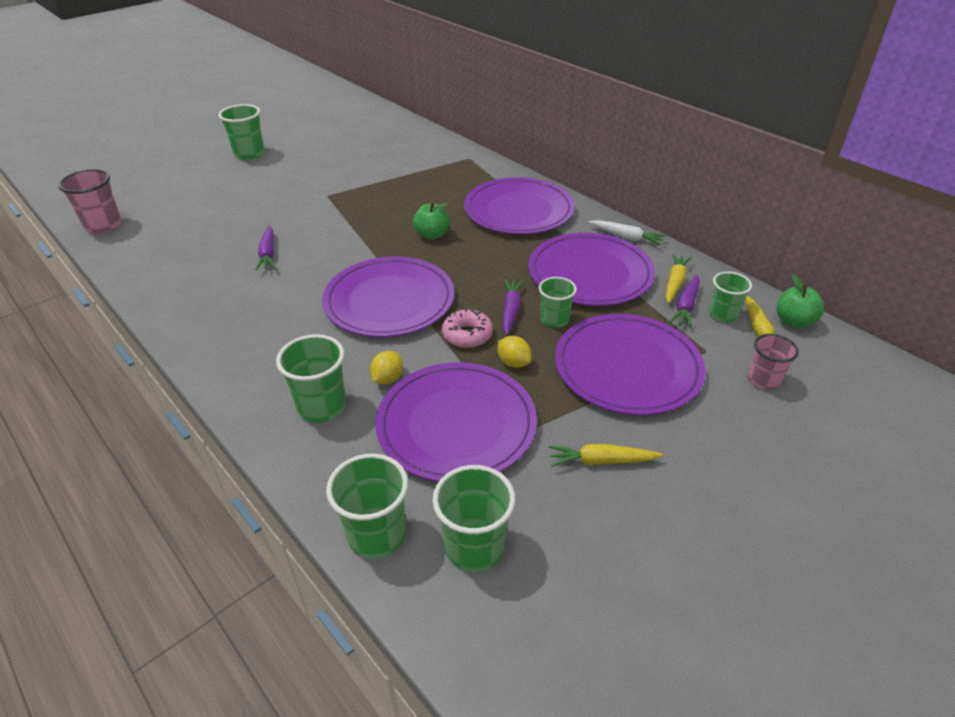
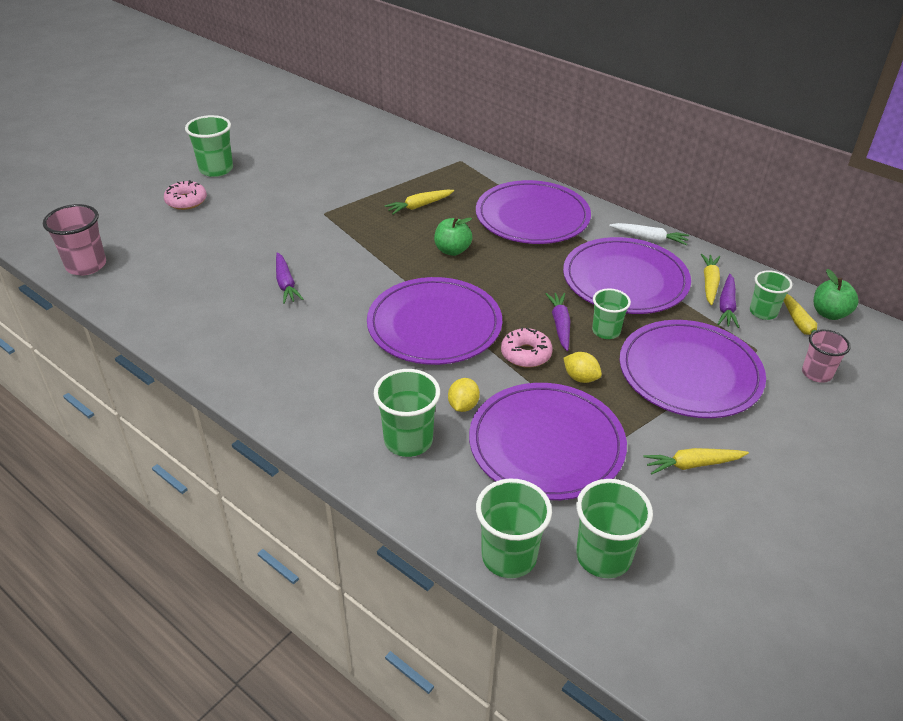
camera: 10 degrees left, 0 degrees up
none -> pink donut [164,180,207,210]
none -> yellow carrot [385,190,454,215]

